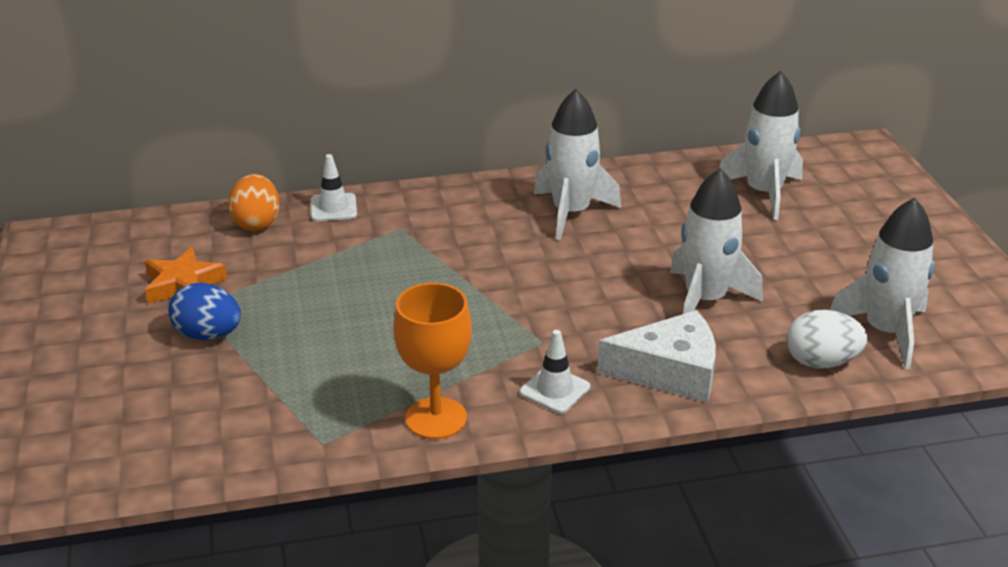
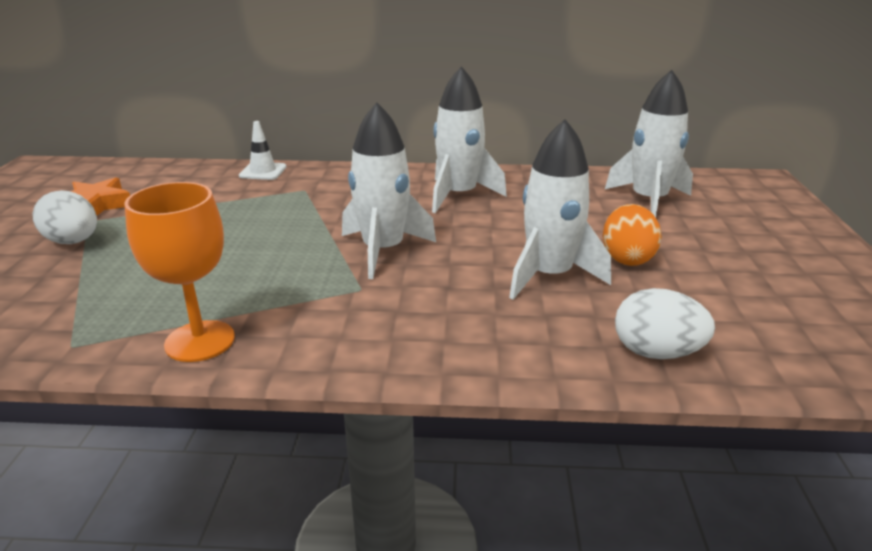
camera: 15 degrees right, 5 degrees down
blue egg [168,282,241,340] -> white egg [33,190,97,244]
orange egg [228,174,280,231] -> orange egg moved to [603,204,662,266]
white traffic cone [520,330,590,413] -> none
white cheese [597,310,716,403] -> none
white rocket [830,197,935,369] -> white rocket moved to [342,102,436,279]

